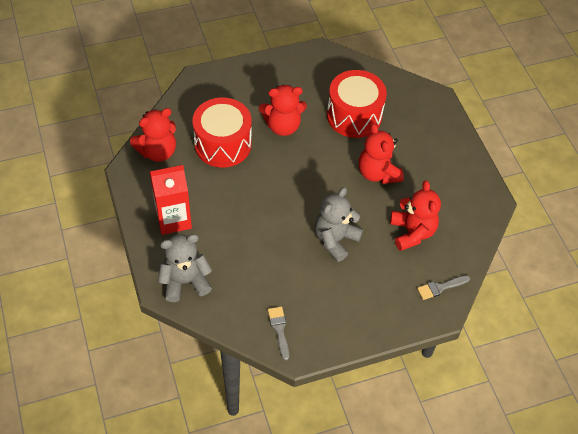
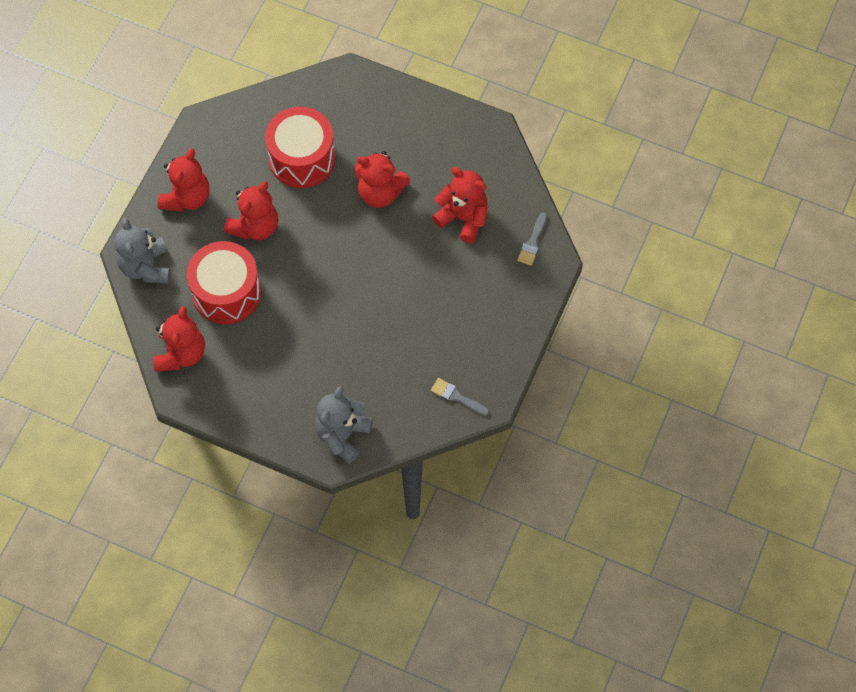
camera: 45 degrees left, 10 degrees up
red carton [149,165,192,235] -> none
grey teddy bear [315,187,363,262] -> grey teddy bear moved to [115,218,171,284]
none -> red teddy bear [158,148,209,212]

